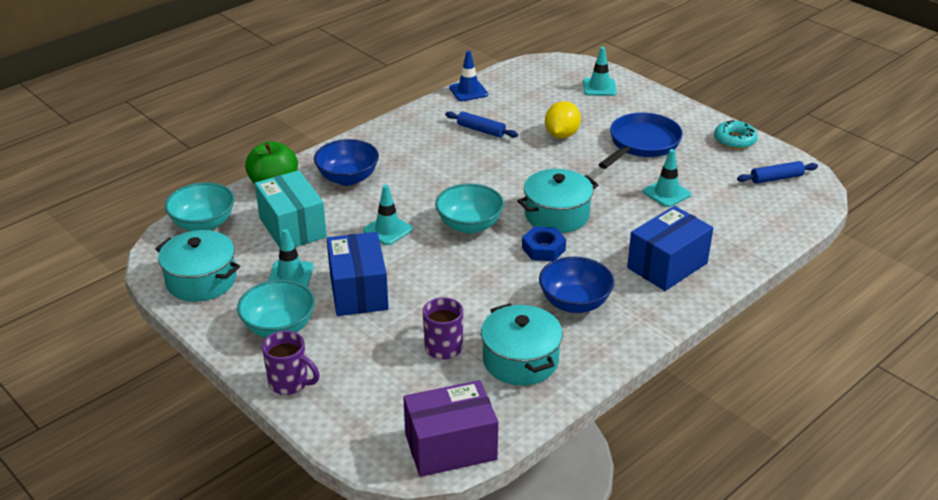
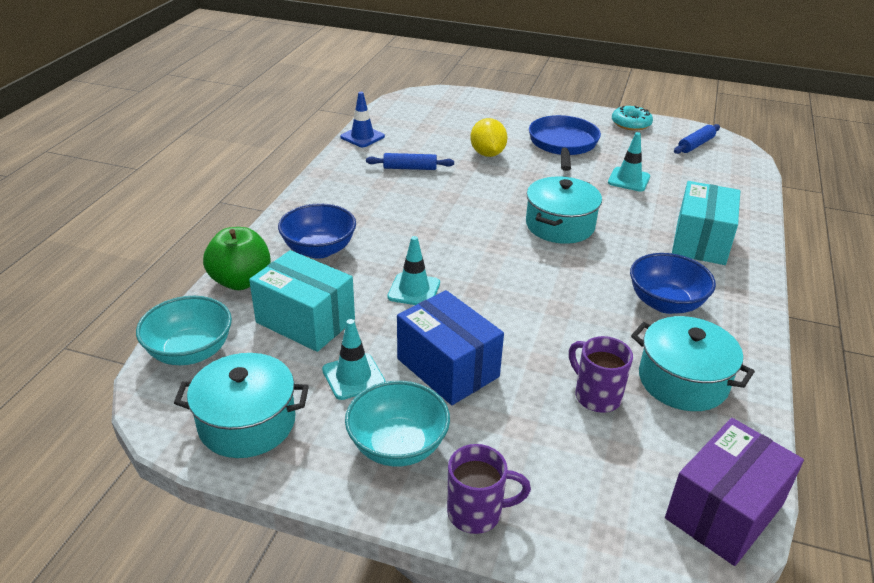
camera: 30 degrees left, 0 degrees up
turquoise bowl [435,184,504,234] -> none
blue nut [522,226,566,261] -> none
turquoise traffic cone [583,47,617,96] -> none
blue box [627,206,713,291] -> turquoise box [672,181,740,265]

